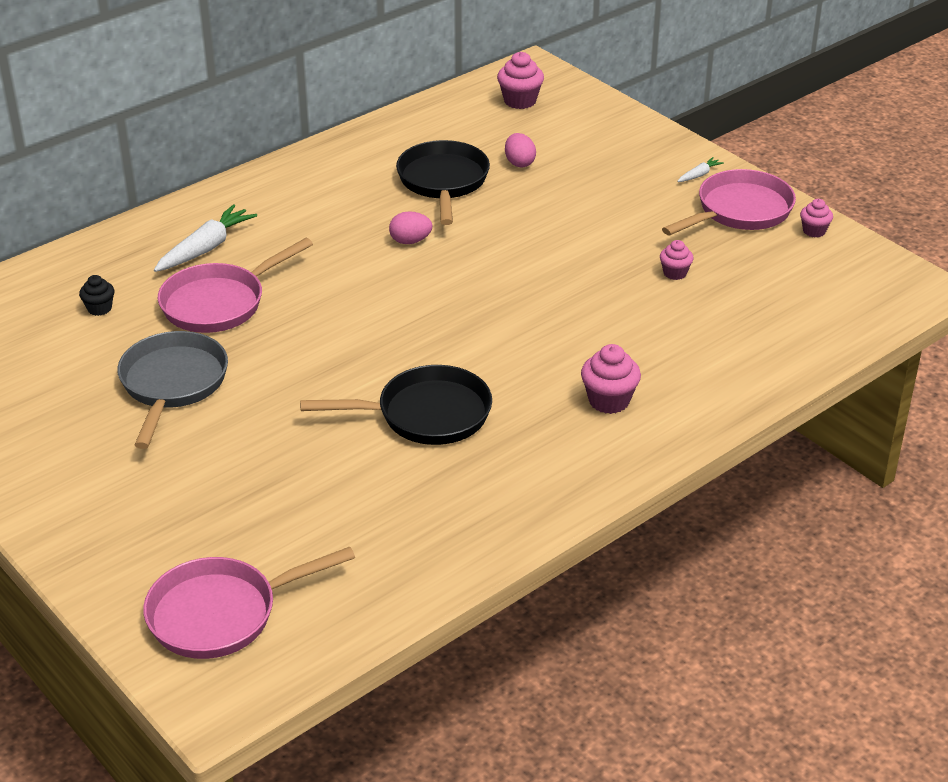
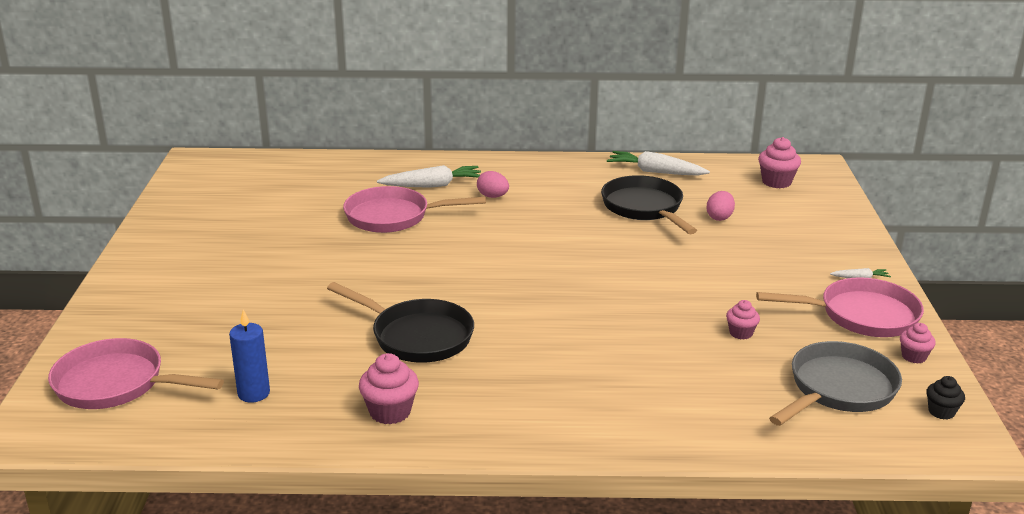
camera: 40 degrees right, 10 degrees down
black cupcake [79,275,114,316] -> black cupcake moved to [926,376,965,419]
grey pan [117,331,228,449] -> grey pan moved to [769,341,902,426]
pink egg [389,211,432,244] -> pink egg moved to [477,171,509,198]
black pan [396,140,490,225] -> black pan turned 60 degrees counterclockwise [601,175,697,234]
pink cupcake [581,344,641,414] -> pink cupcake moved to [359,353,419,425]
none -> blue candle [229,310,270,403]
none -> white carrot [607,151,710,176]

